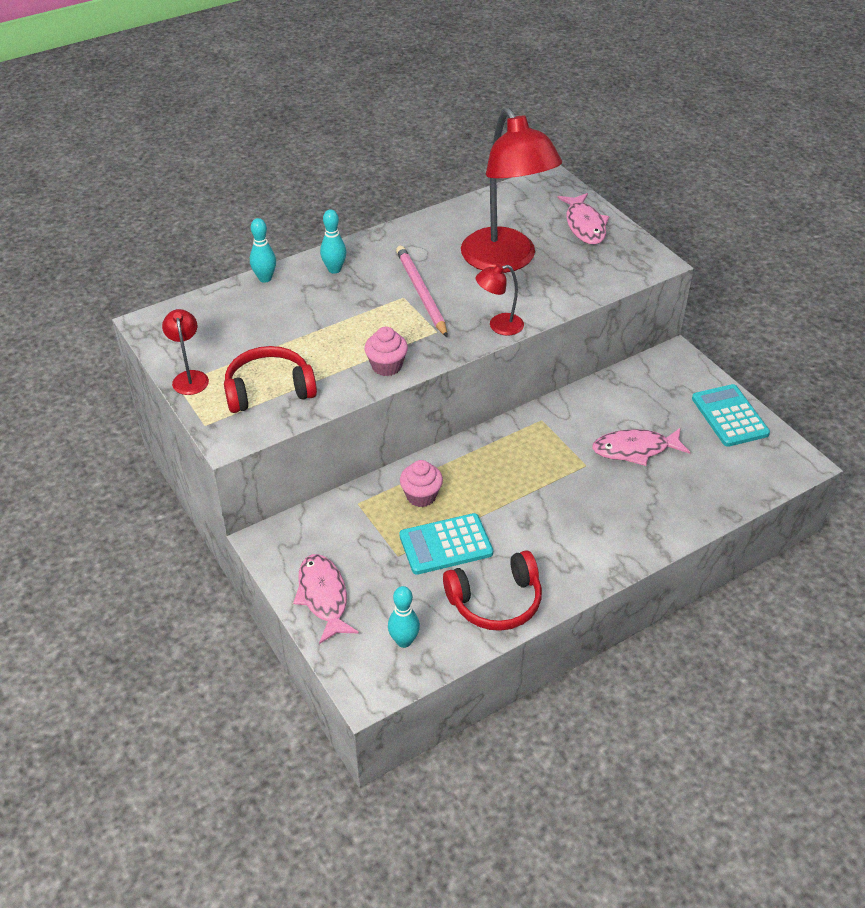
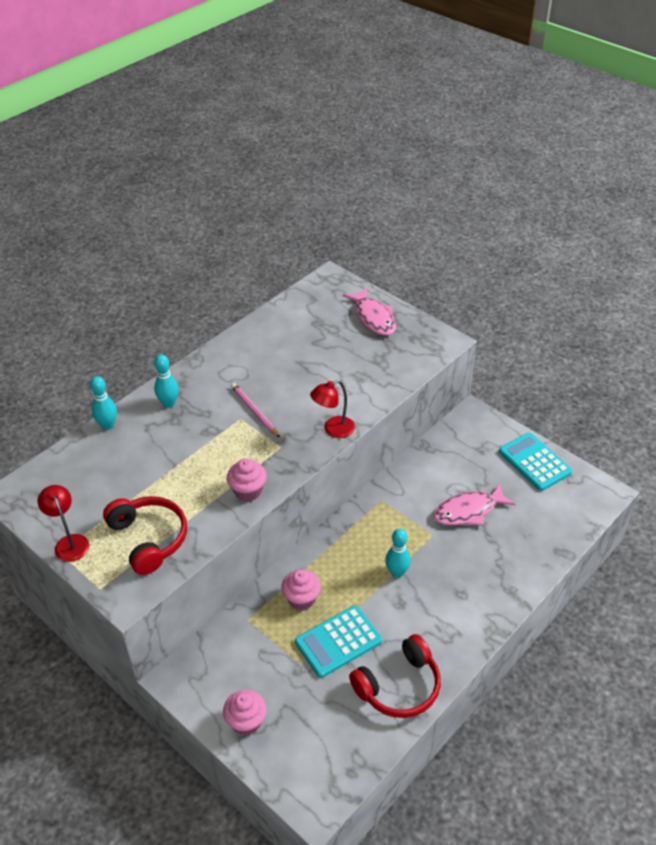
camera: 15 degrees left, 0 degrees up
red headphones [224,346,317,413] -> red headphones turned 90 degrees clockwise [103,496,187,575]
pink fish [293,554,359,644] -> pink cupcake [223,690,266,735]
turquoise bowling pin [388,586,420,648] -> turquoise bowling pin moved to [385,529,411,578]
pink pencil [396,246,448,338] -> pink pencil [231,383,280,438], size x0.66
red lamp [461,107,562,273] -> none

